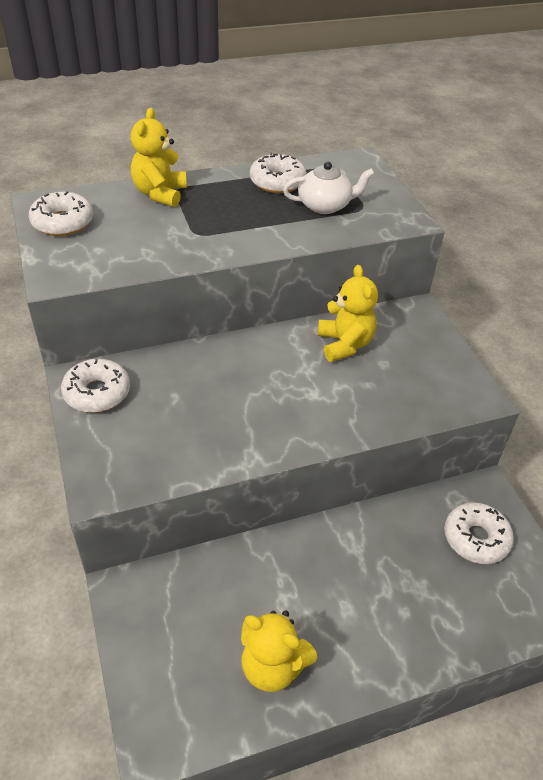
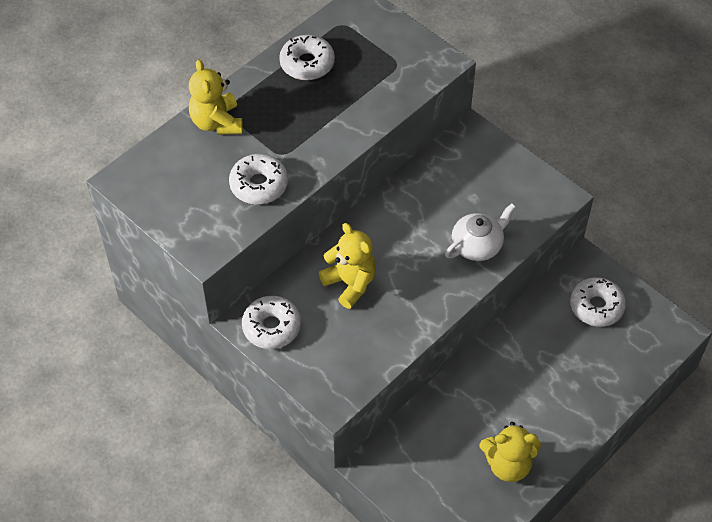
camera: 25 degrees left, 10 degrees up
white donut [29,191,93,236] -> white donut moved to [229,154,288,204]
white teapot [283,162,375,214] -> white teapot moved to [445,203,516,261]
yellow teddy bear [318,265,378,362] -> yellow teddy bear moved to [319,223,376,309]

